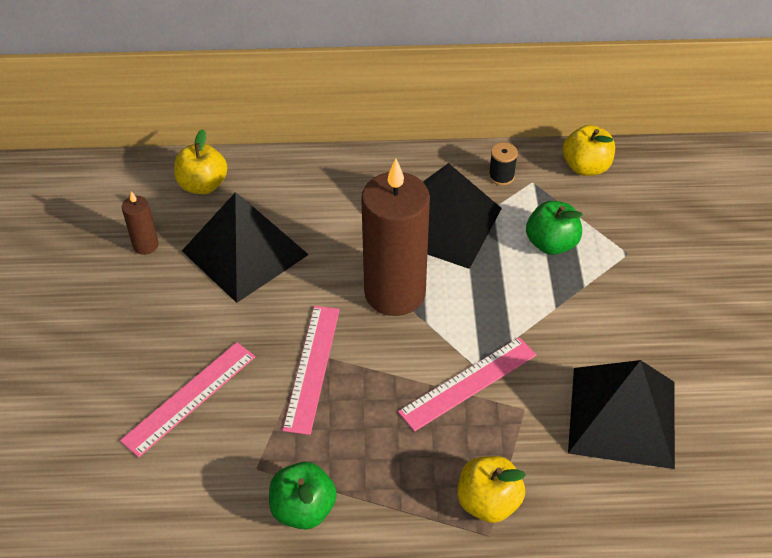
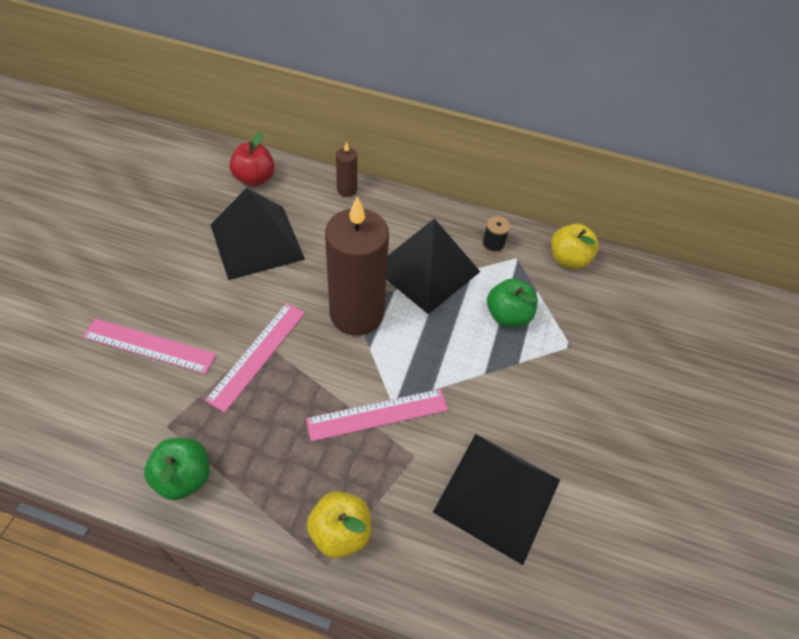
camera: 15 degrees right, 5 degrees up
pink ruler [120,342,255,458] -> pink ruler turned 45 degrees clockwise [82,318,217,374]
brown candle [122,191,159,255] -> brown candle moved to [336,142,357,197]
yellow apple [174,129,227,194] -> red apple [229,132,275,186]

